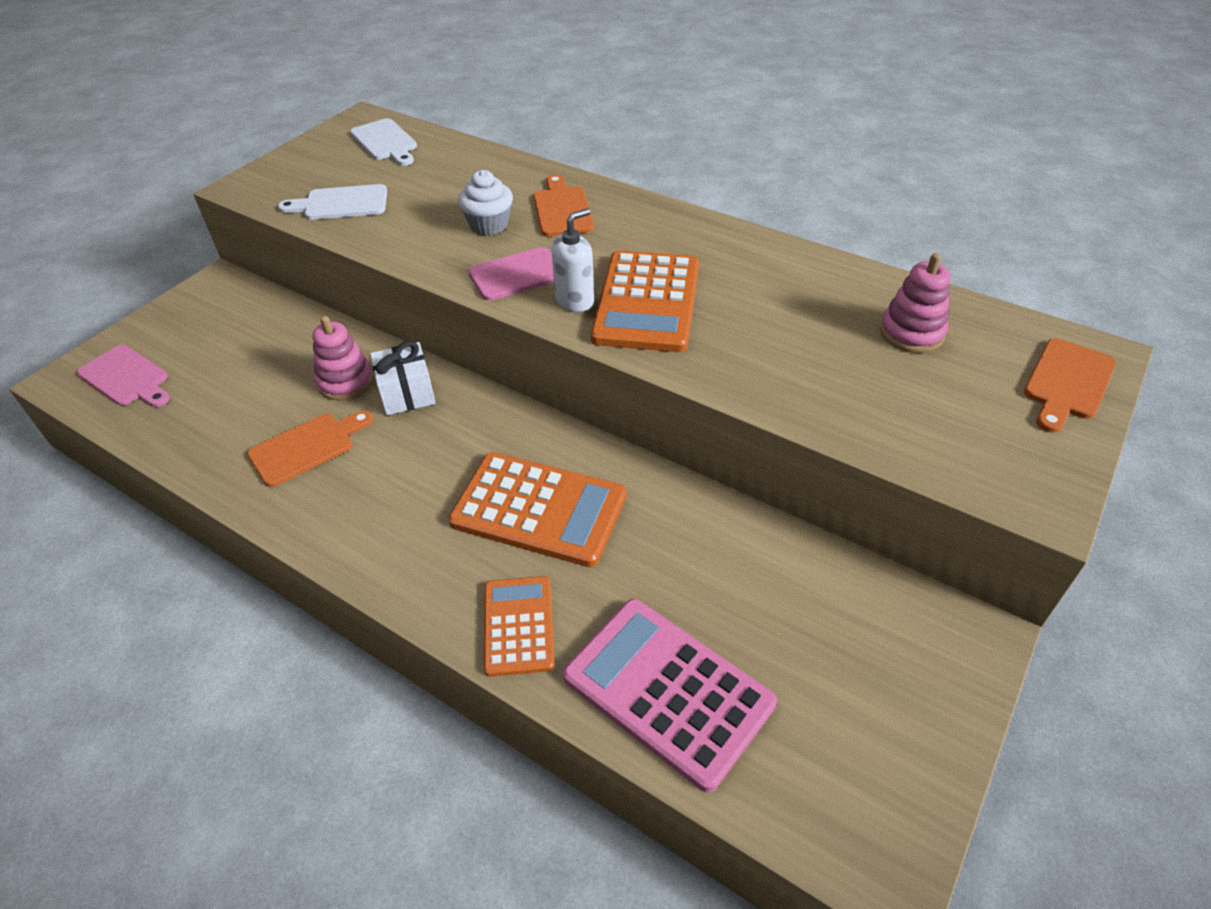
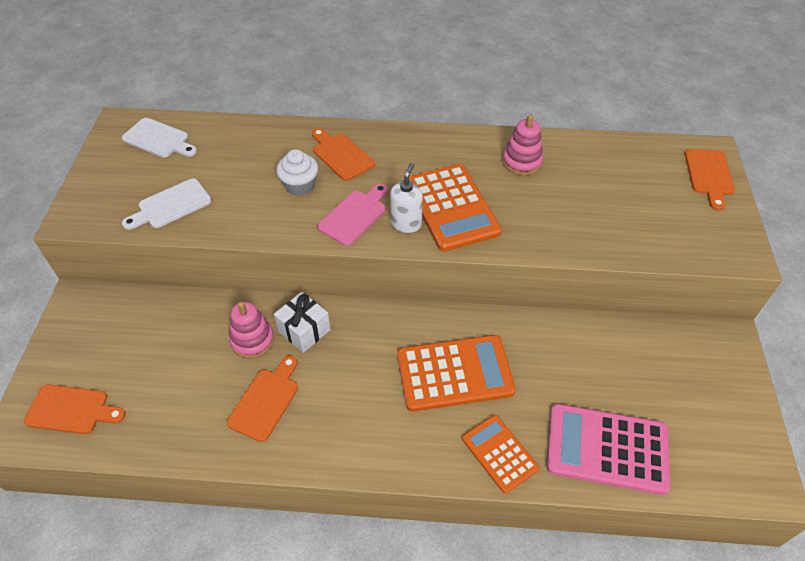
camera: 30 degrees left, 5 degrees up
pink cutting board [77,345,170,407] -> orange cutting board [24,384,125,434]
pink stacking toy [880,253,950,353] -> pink stacking toy moved to [502,115,543,175]

